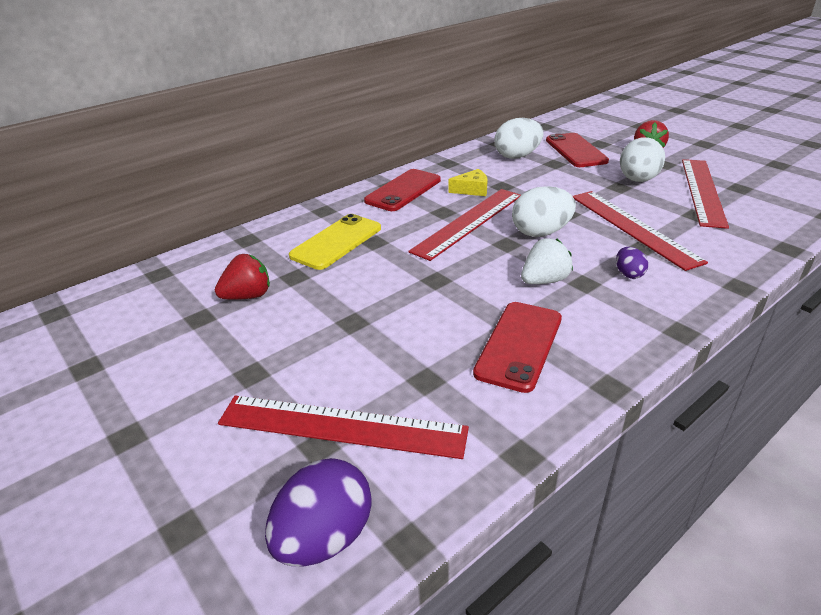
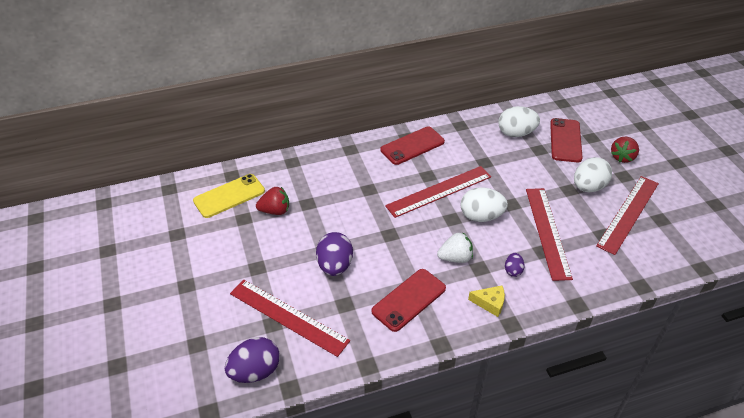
camera: 20 degrees right, 10 degrees up
yellow phone [289,214,381,270] -> yellow phone moved to [193,174,265,218]
yellow cheese [449,169,488,196] -> yellow cheese moved to [468,286,505,317]
none -> purple egg [316,232,353,276]

